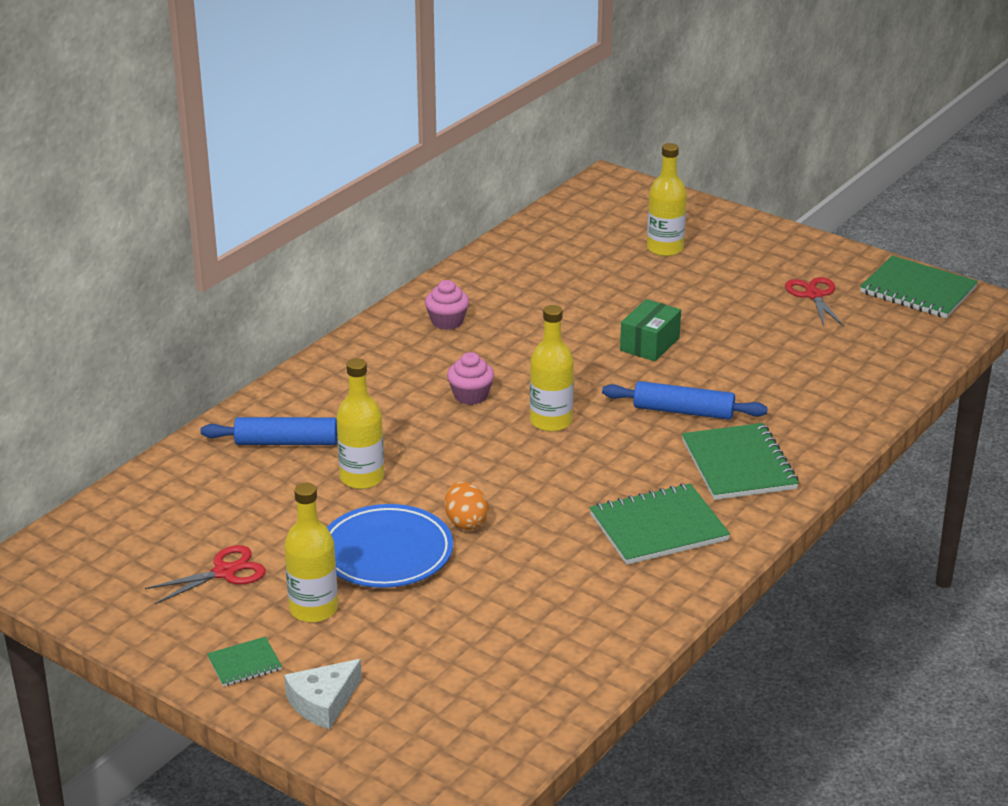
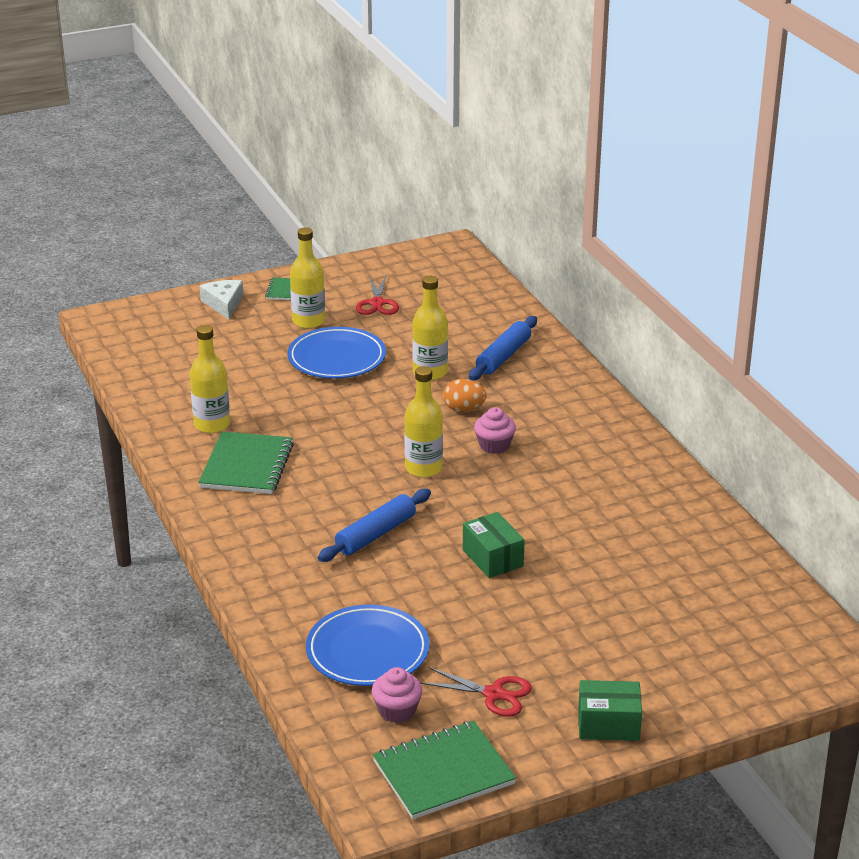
camera: 120 degrees right, 0 degrees up
pink cupcake [425,280,469,330] -> pink cupcake moved to [372,667,422,723]
orange egg [445,482,488,530] -> orange egg moved to [443,379,487,412]
yellow bottle [647,143,687,256] -> yellow bottle moved to [190,325,230,433]
green notebook [682,423,799,500] -> none
none -> blue plate [306,604,429,686]
none -> green box [578,680,642,741]

